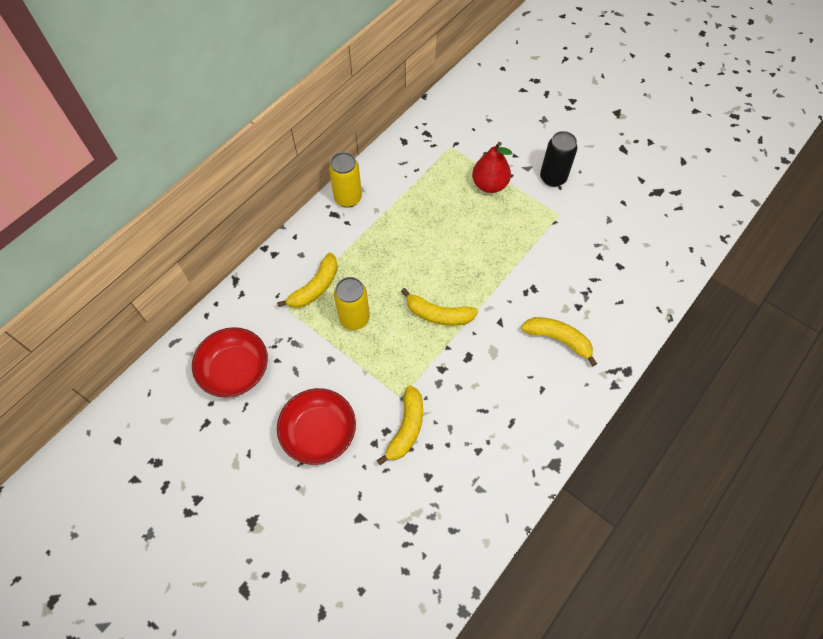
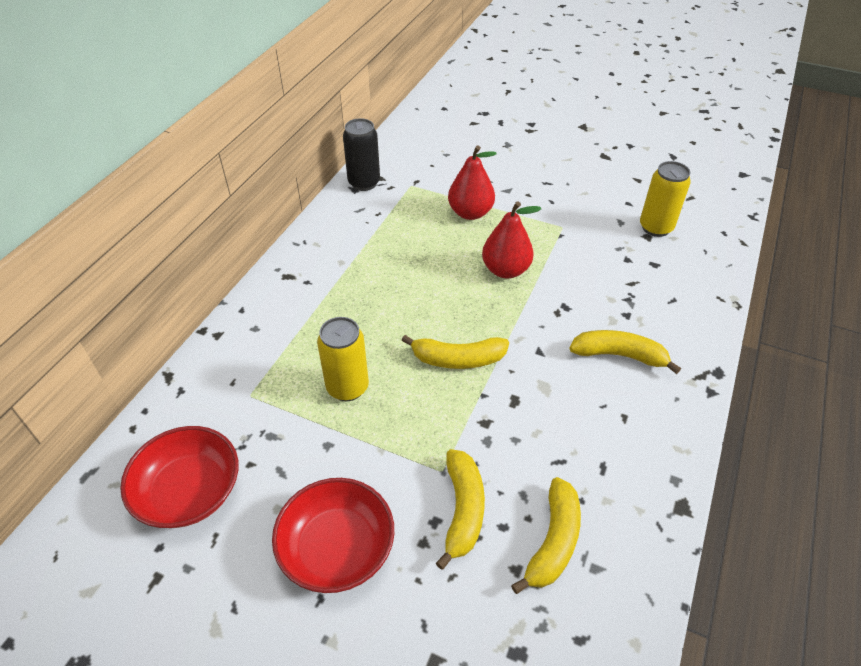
camera: 15 degrees left, 15 degrees down
yellow banana [277,253,338,308] -> yellow banana moved to [511,477,581,594]
yellow can [329,152,362,208] -> yellow can moved to [640,161,691,237]
black can [540,131,578,187] -> black can moved to [343,118,380,191]
none -> red pear [482,201,541,278]

